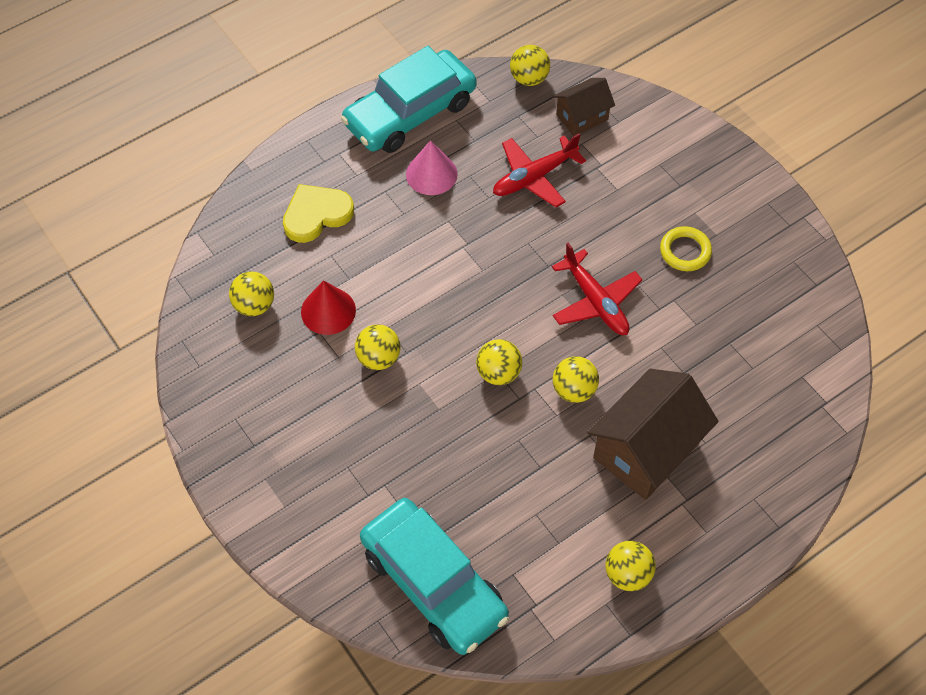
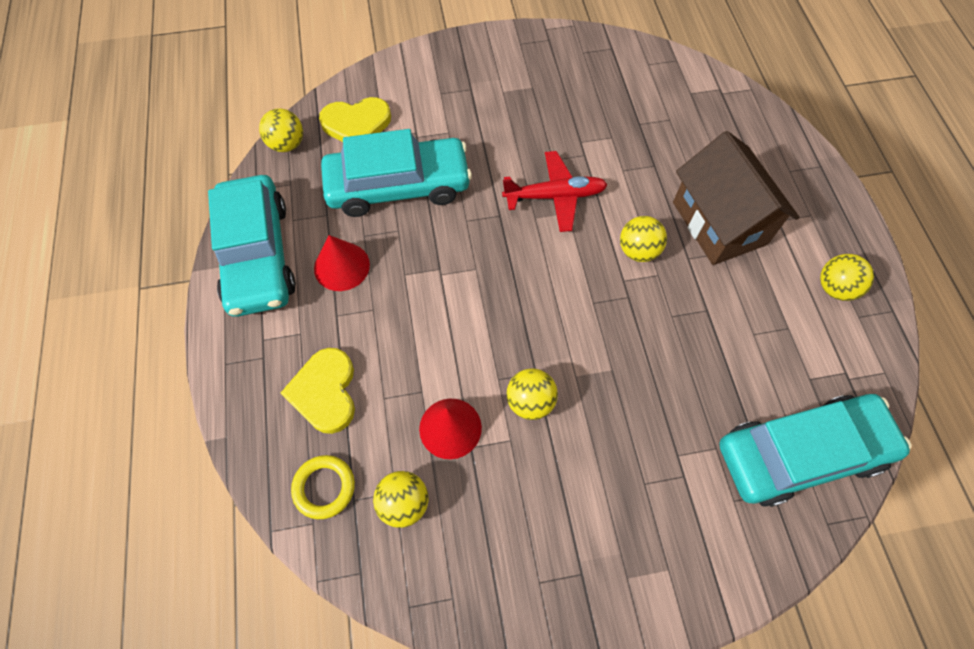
camera: 65 degrees left, 5 degrees up
pink cone [406,140,458,195] -> red cone [314,235,370,291]
yellow ball [476,339,522,385] -> none
red plane [493,133,586,207] -> turquoise car [321,129,472,217]
brown house [553,78,615,136] -> yellow heart [319,97,391,142]
yellow ring [660,226,712,271] -> yellow ring moved to [291,455,355,519]

